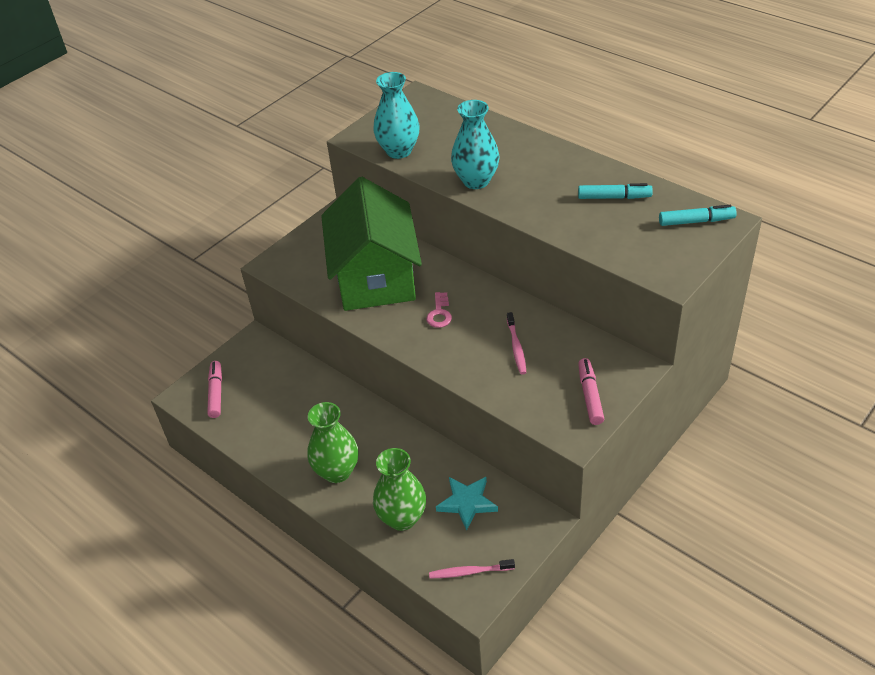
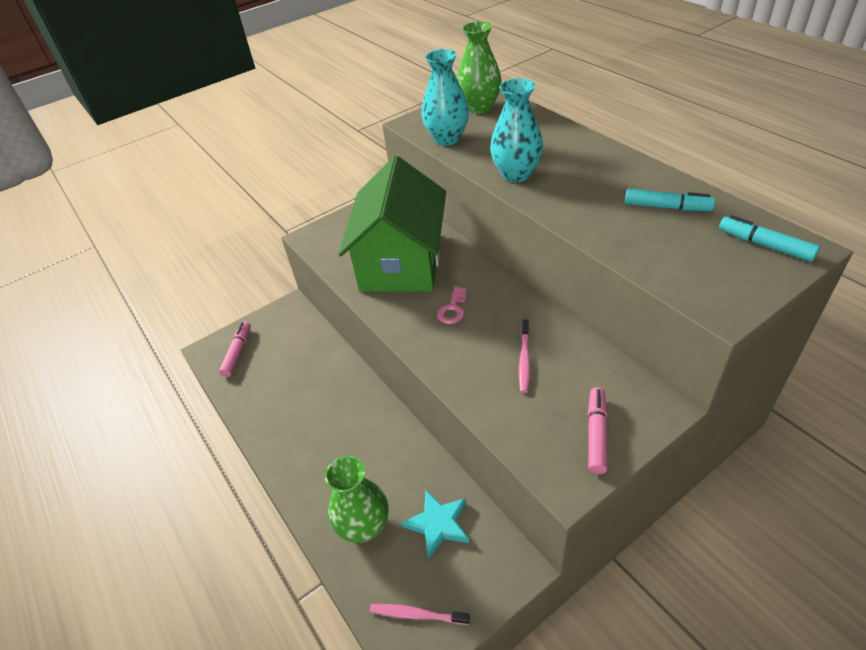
camera: 15 degrees right, 0 degrees up
green vase [308,402,358,483] -> green vase moved to [457,21,502,114]
turquoise marker [659,205,737,226] -> turquoise marker turned 150 degrees counterclockwise [719,215,820,262]

